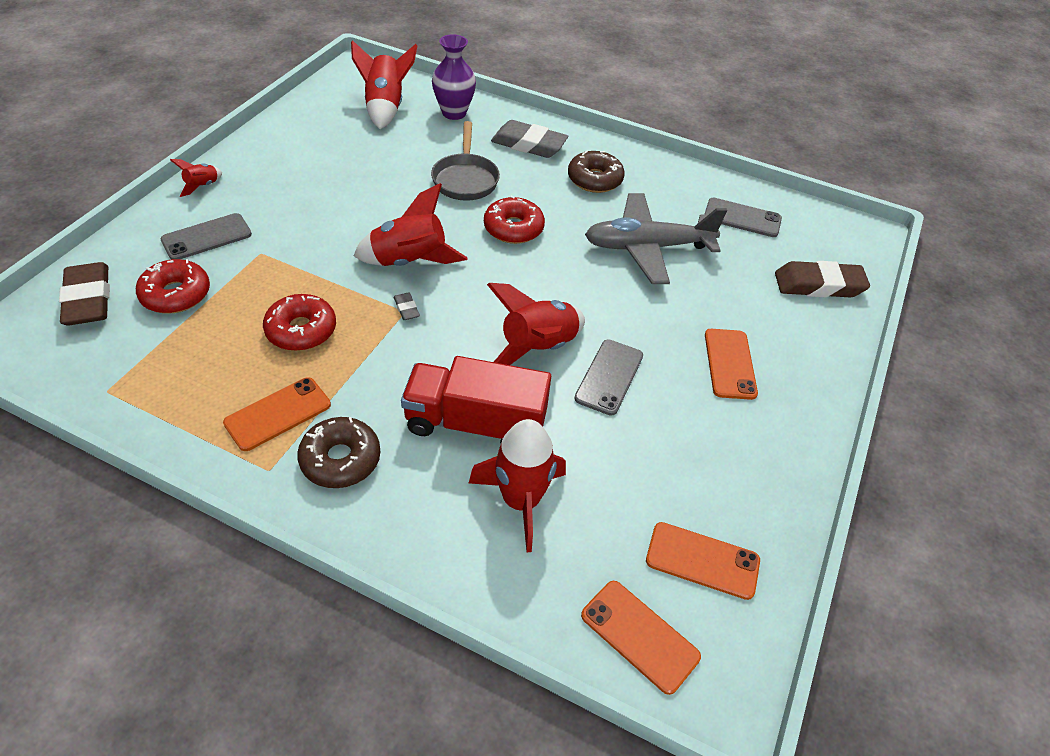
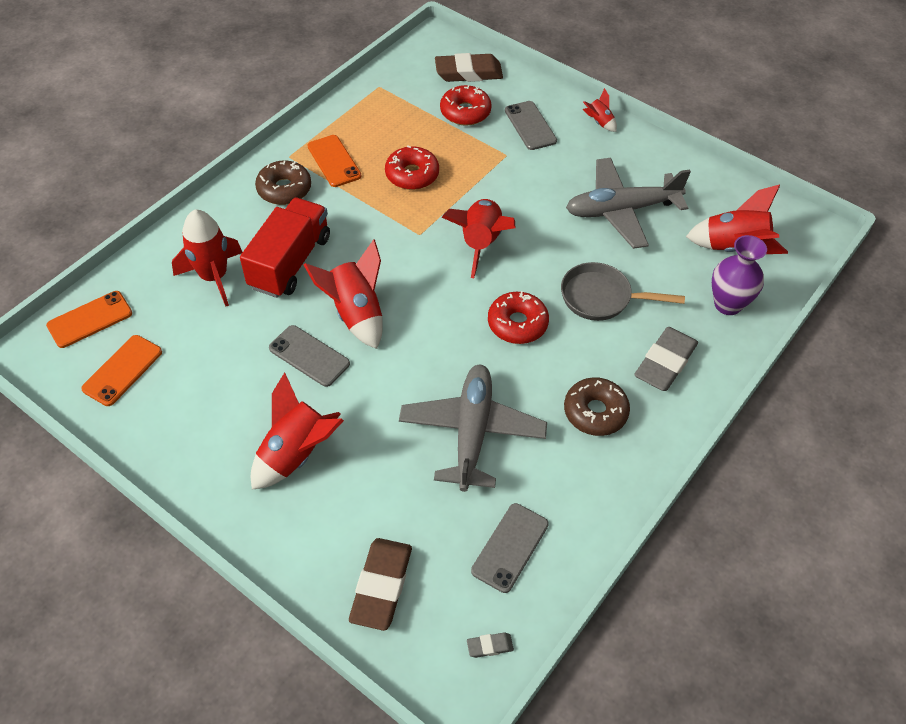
camera: 105 degrees right, 5 degrees up
grey eraser [394,293,420,320] -> grey eraser moved to [467,633,514,658]
orange phone [705,329,758,400] -> red rocket [251,372,344,490]
none -> grey plane [566,158,691,249]

